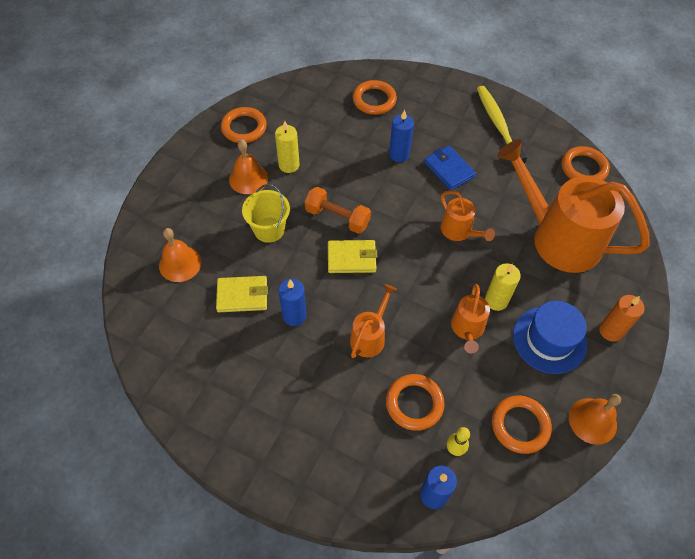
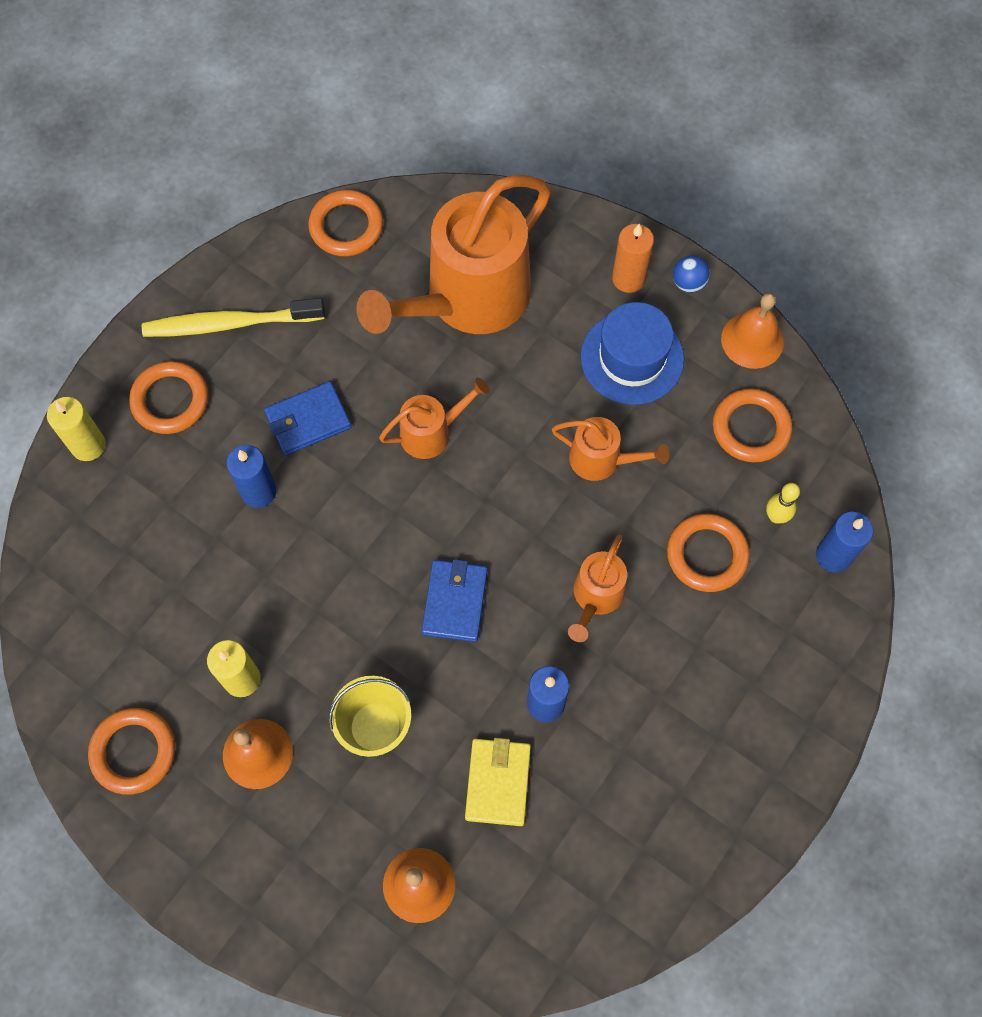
camera: 80 degrees left, 10 degrees up
orange dumbbell [305,187,371,234] -> none
yellow wallet [328,240,377,273] -> blue wallet [422,559,488,642]
orange watering can [350,284,397,358] -> orange watering can turned 105 degrees counterclockwise [568,535,627,642]
orange ring [353,80,397,115] -> orange ring moved to [129,361,208,434]
yellow candle [485,263,521,311] -> yellow candle moved to [47,397,106,461]
none -> blue ball [673,256,710,293]

